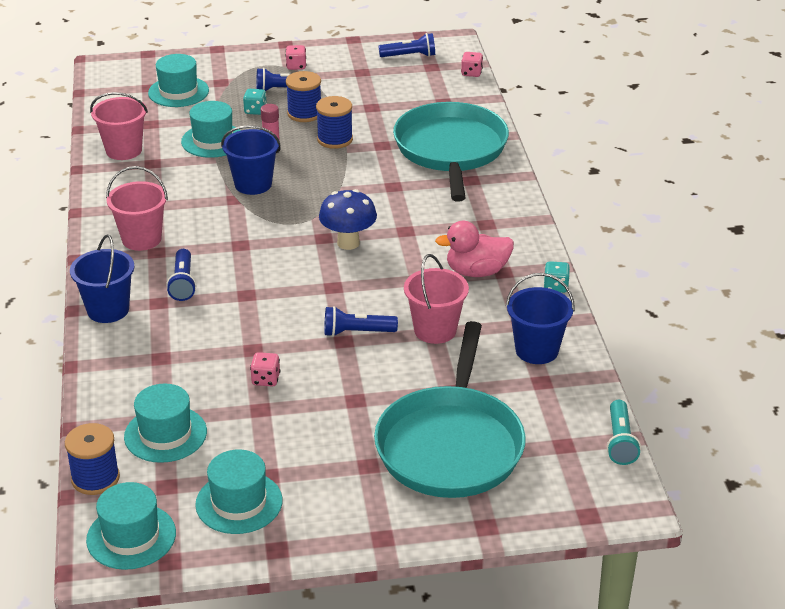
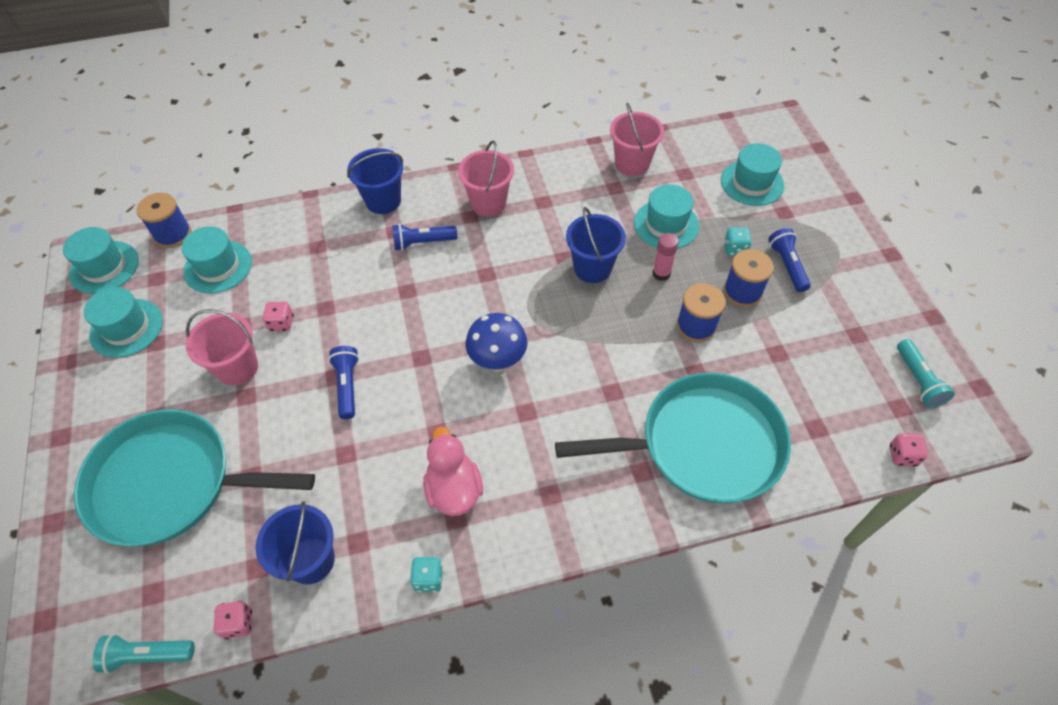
camera: 85 degrees right, 20 degrees up
pink dice [286,45,306,70] -> pink dice moved to [214,601,252,639]
blue flashlight [378,33,435,57] -> turquoise flashlight [897,339,955,408]
pink bucket [404,254,469,344] -> pink bucket moved to [186,309,258,385]

